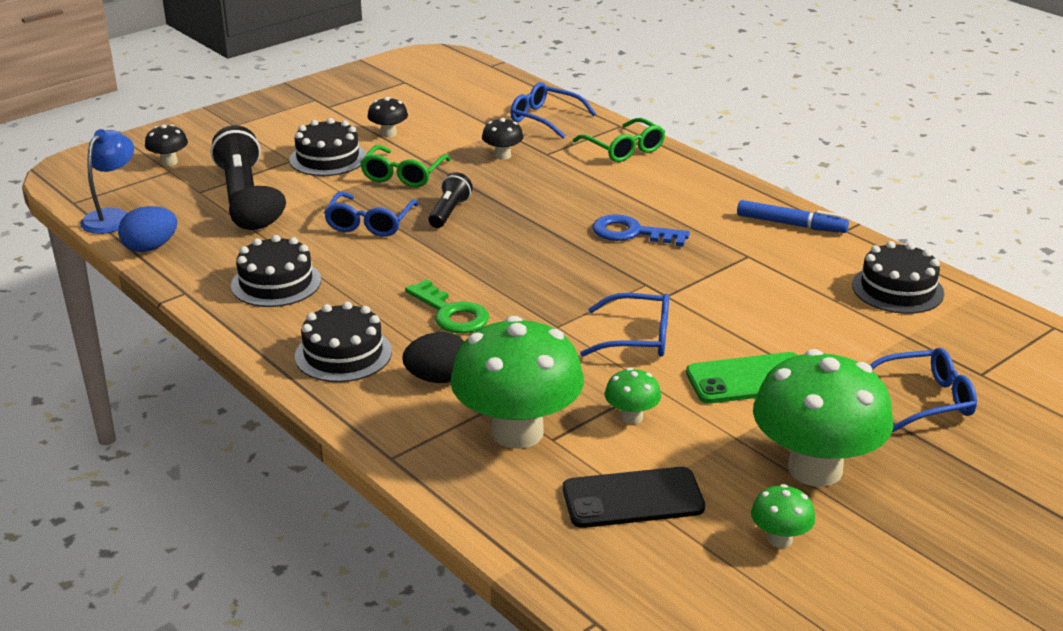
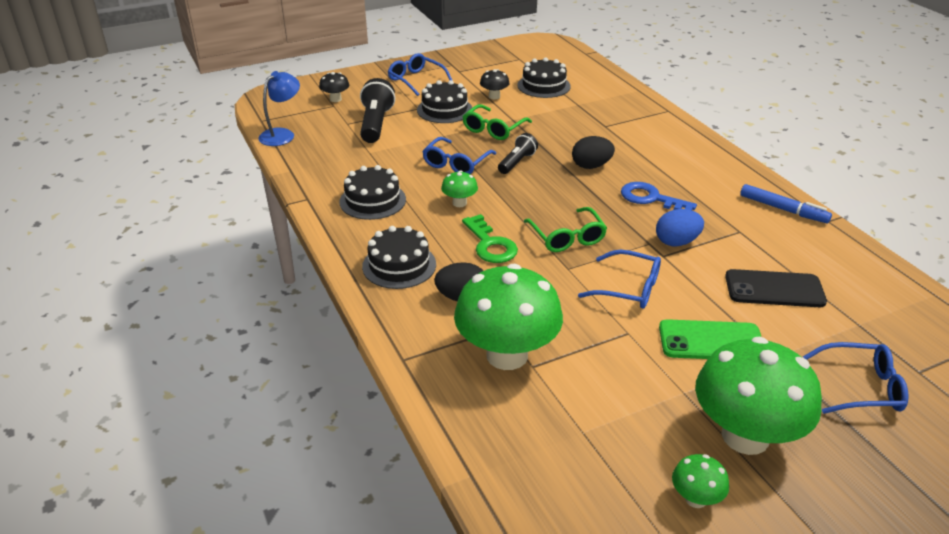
camera: 15 degrees right, 5 degrees up
blue egg [118,206,177,252] -> blue egg moved to [656,209,704,246]
black egg [229,186,286,230] -> black egg moved to [572,136,615,169]
black mushroom [482,118,523,160] -> none
blue glasses [510,82,596,138] -> blue glasses moved to [388,53,453,96]
black phone [563,467,705,528] -> black phone moved to [725,269,827,307]
green glasses [573,118,665,162] -> green glasses moved to [524,207,607,252]
green mushroom [605,368,661,424] -> green mushroom moved to [441,171,478,207]
black cake [852,241,944,314] -> black cake moved to [518,57,571,98]

